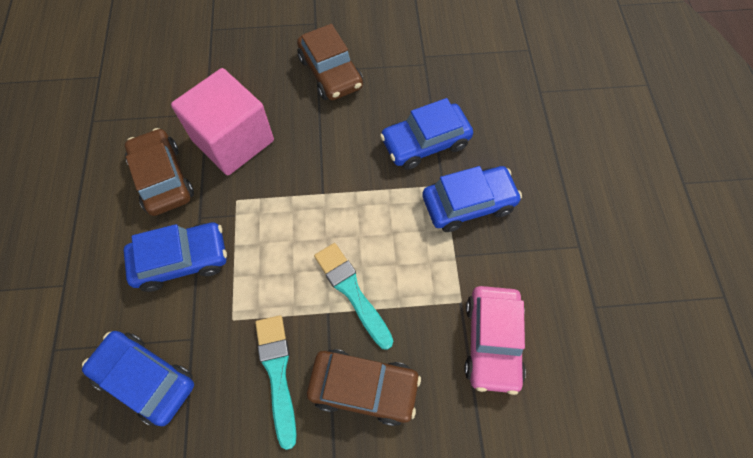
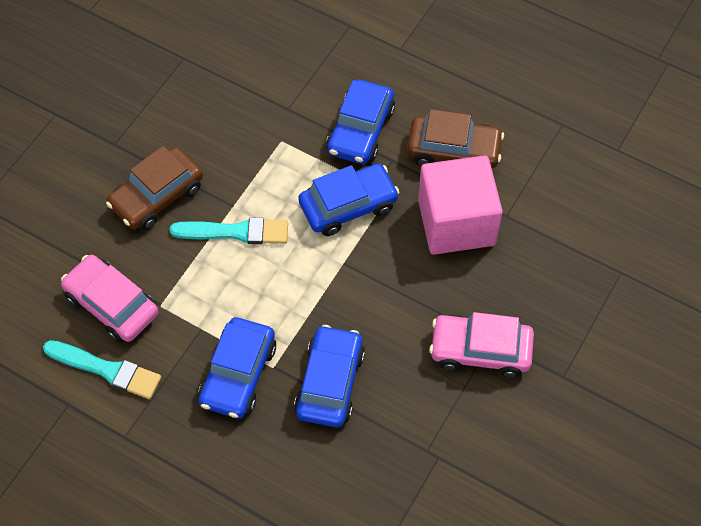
camera: 125 degrees right, 5 degrees down
blue car [82,331,194,426] -> blue car moved to [298,163,399,236]
turquoise brush [255,315,297,450] -> turquoise brush moved to [43,340,161,399]
brown car [297,24,363,100] -> pink car [429,312,534,378]

